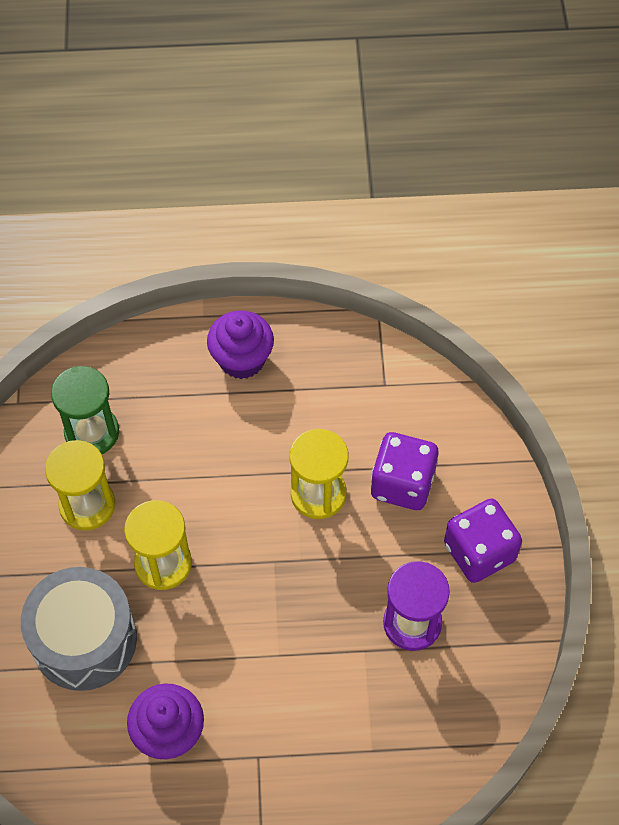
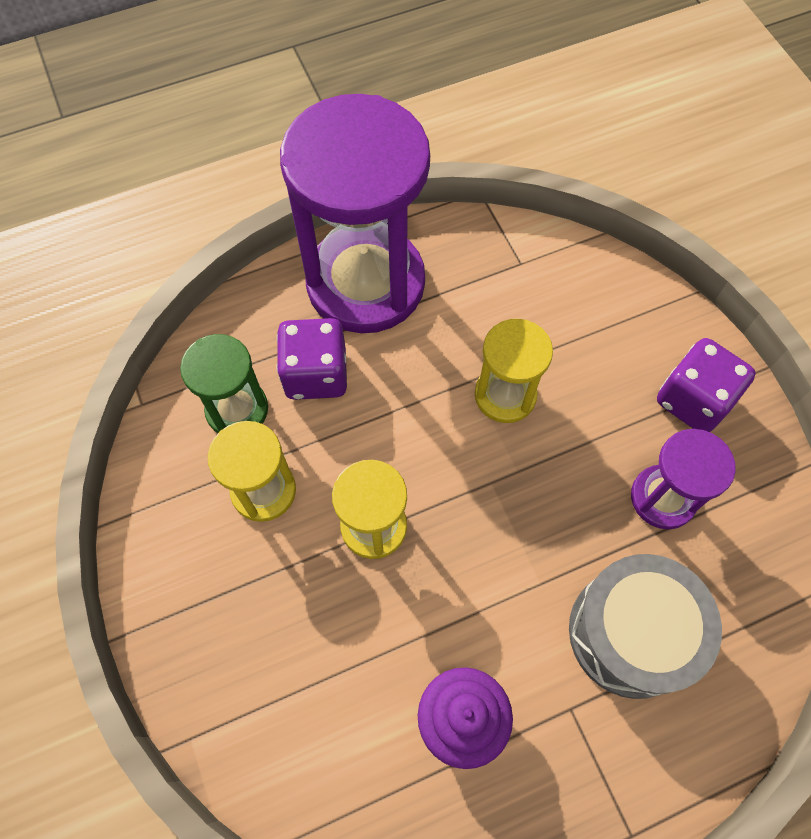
camera: 20 degrees left, 5 degrees up
grey drum [21,567,137,691] -> grey drum moved to [569,554,722,699]
purple cupcake [207,311,274,379] -> purple hourglass [280,94,430,333]
purple dice [370,432,439,510] -> purple dice moved to [277,318,347,400]

